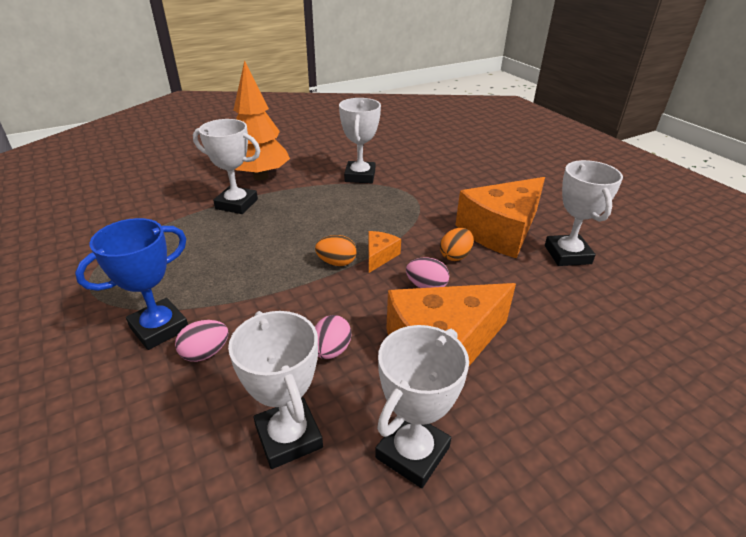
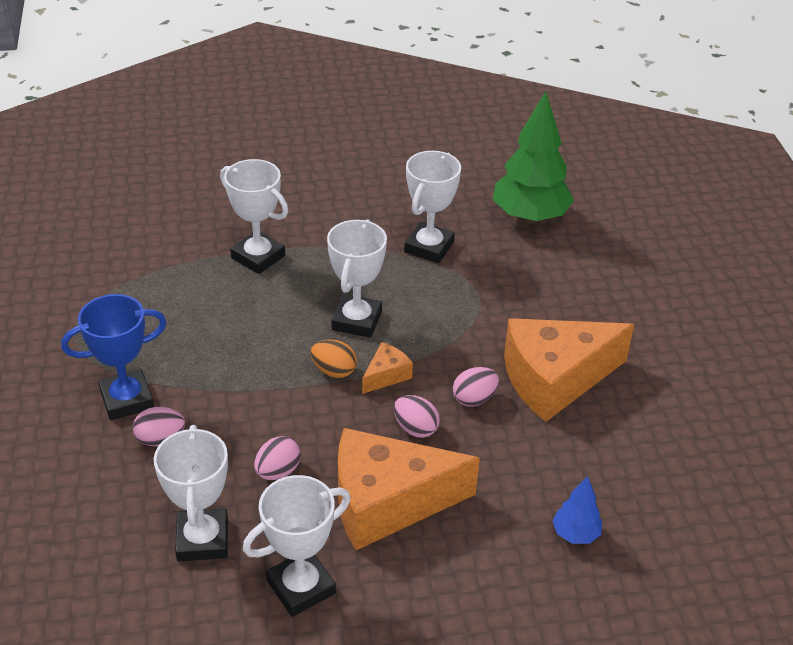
camera: 20 degrees right, 5 degrees up
orange tree [233,60,290,180] -> none
orange egg [440,228,474,261] -> pink egg [453,367,499,407]
white trophy [545,160,623,266] -> white trophy moved to [327,219,387,338]
none -> green tree [493,91,574,223]
none -> blue tree [552,476,602,544]

